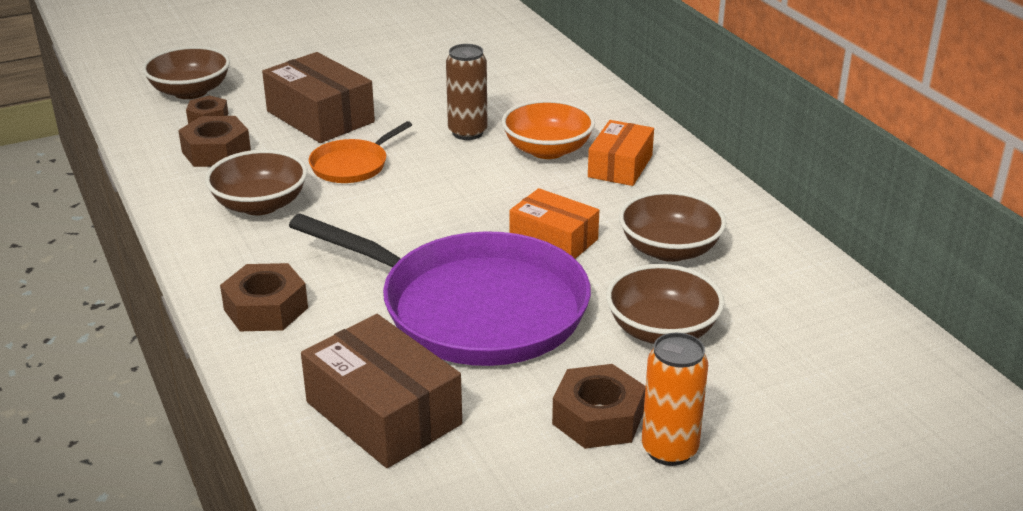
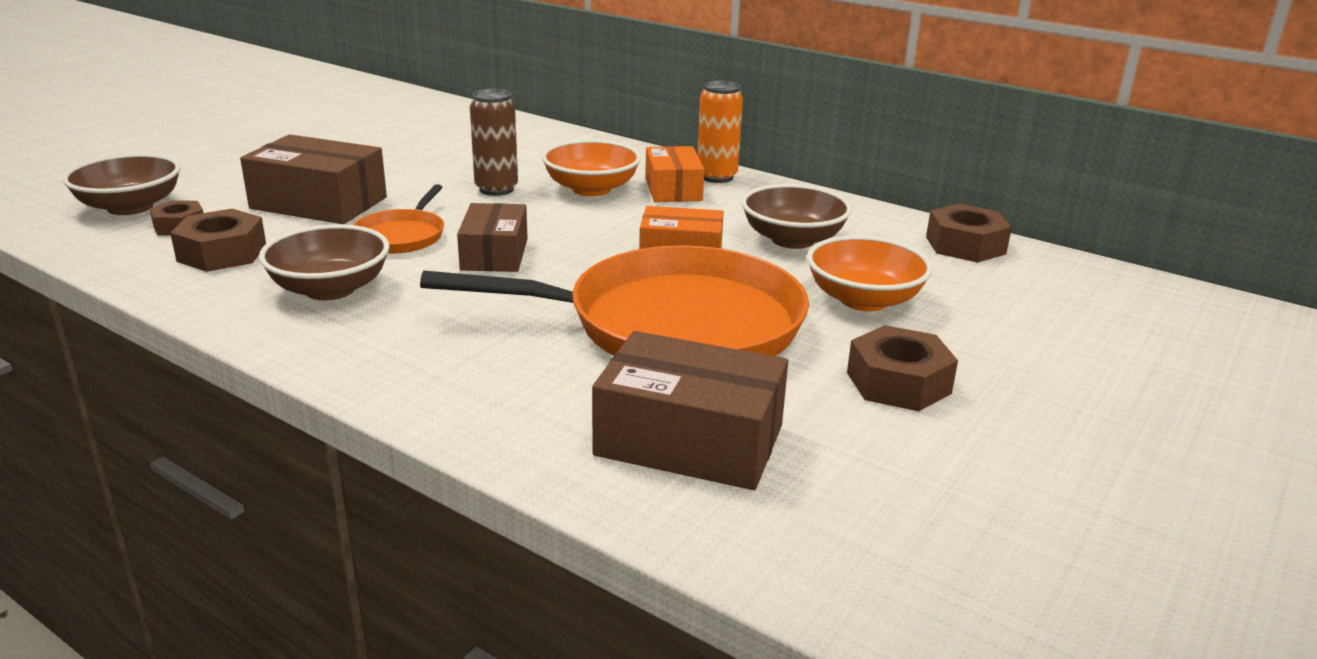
camera: 30 degrees left, 5 degrees down
brown nut [220,263,308,331] -> brown nut moved to [926,204,1012,263]
purple pan [289,213,591,366] -> orange pan [420,245,809,356]
brown bowl [606,264,725,344] -> orange bowl [807,236,933,311]
orange can [642,333,708,466] -> orange can moved to [697,81,743,183]
none -> brown box [457,203,528,272]

